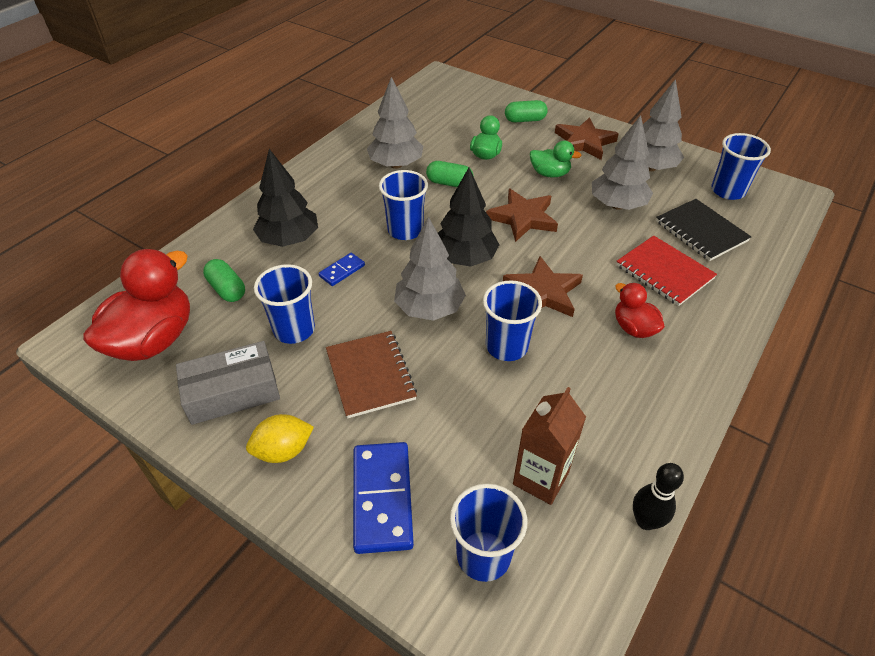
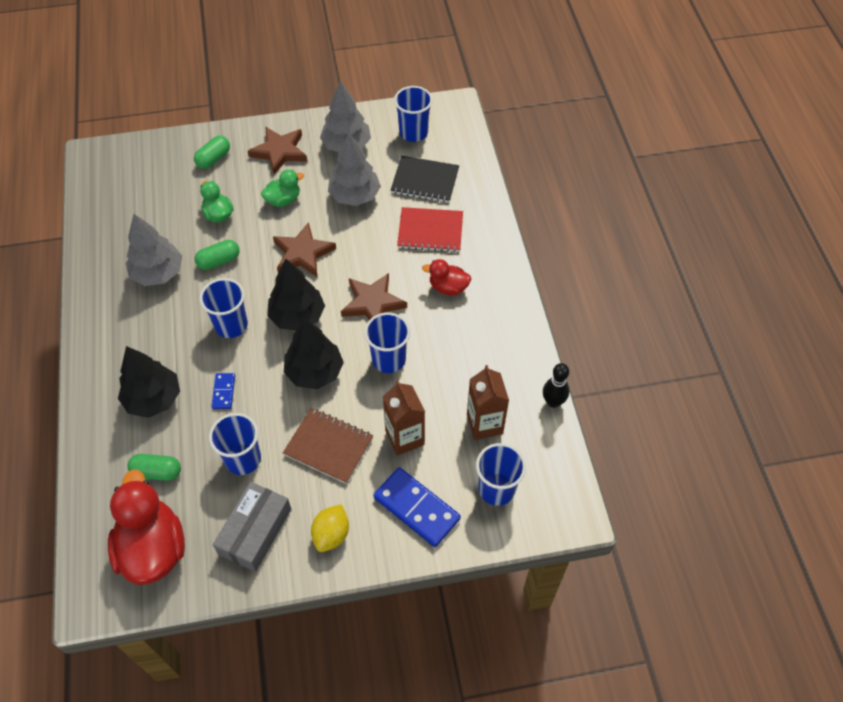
camera: 45 degrees left, 10 degrees up
grey tree [394,216,466,321] -> black tree [284,318,344,389]
none -> brown carton [383,380,425,456]

